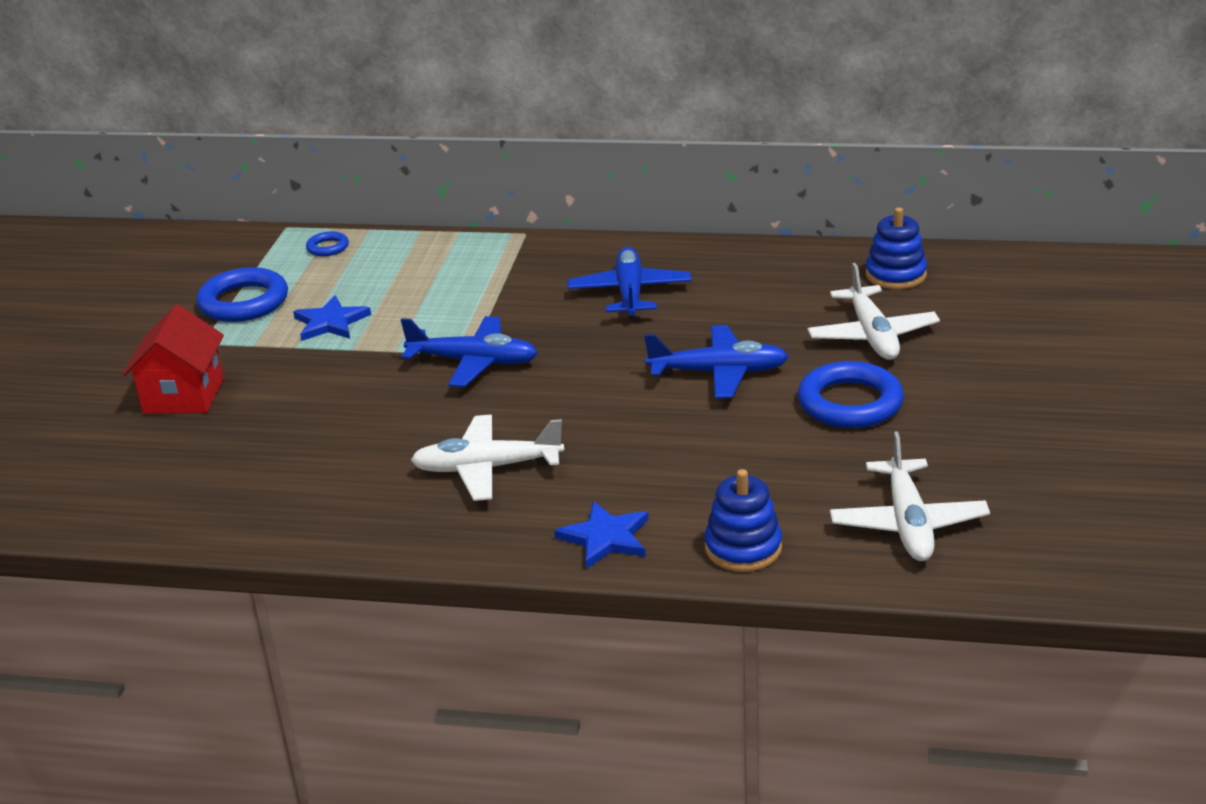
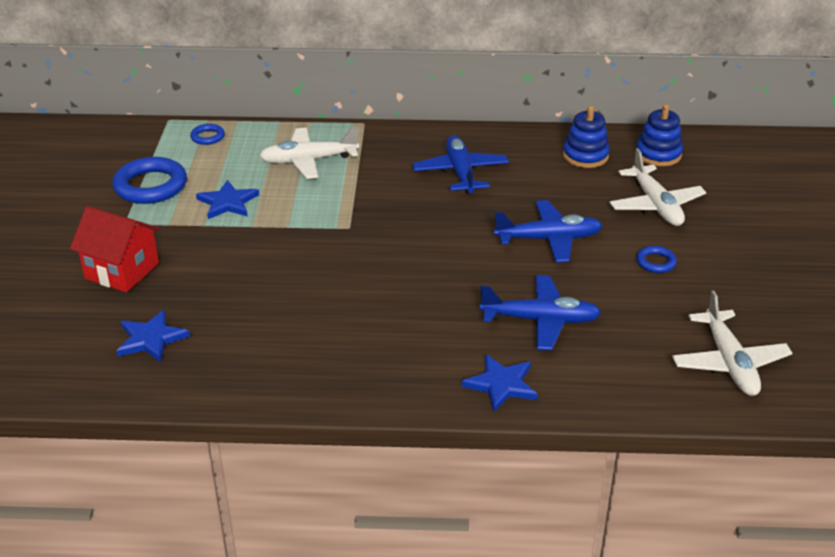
camera: 10 degrees left, 5 degrees up
red house [123,305,224,414] -> red house turned 60 degrees counterclockwise [70,206,160,292]
blue plane [401,316,538,387] -> blue plane moved to [479,275,601,350]
white plane [411,415,564,501] -> white plane moved to [259,127,359,179]
blue stacking toy [704,469,782,572] -> blue stacking toy moved to [563,106,610,168]
blue ring [798,361,904,428] -> blue ring [636,246,677,273], size x0.50
none -> blue star [117,310,190,362]

